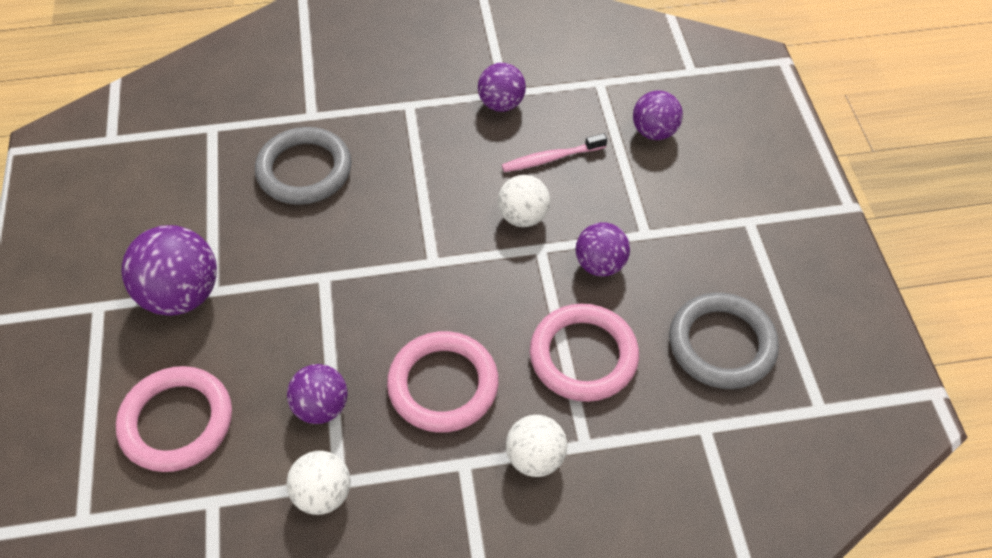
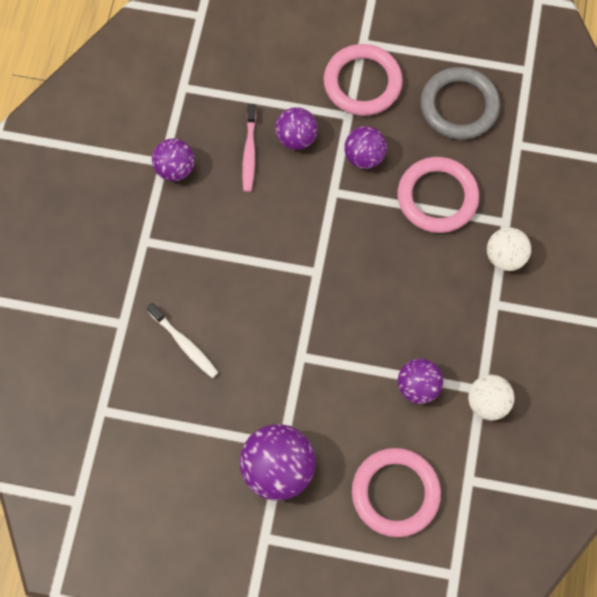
camera: 70 degrees left, 15 degrees up
grey ring [255,127,352,205] -> white toothbrush [147,303,218,378]
pink ring [387,331,499,433] -> pink ring moved to [324,44,403,116]
white ball [498,175,550,227] -> none
purple ball [633,91,683,140] -> purple ball moved to [275,107,318,150]

